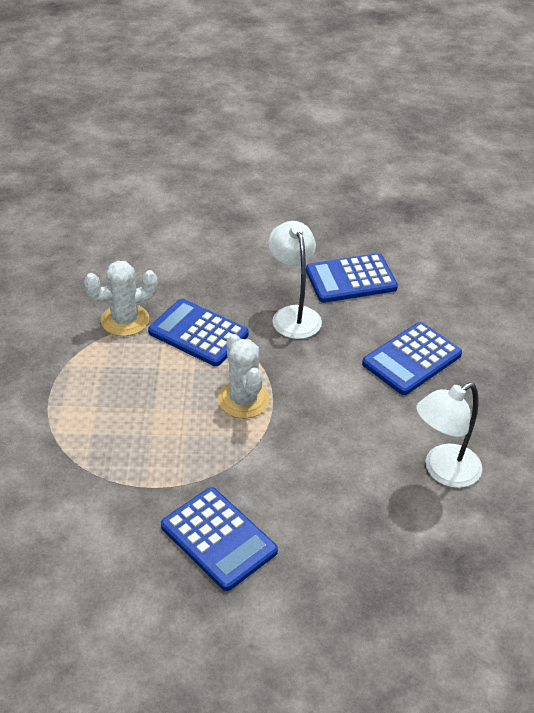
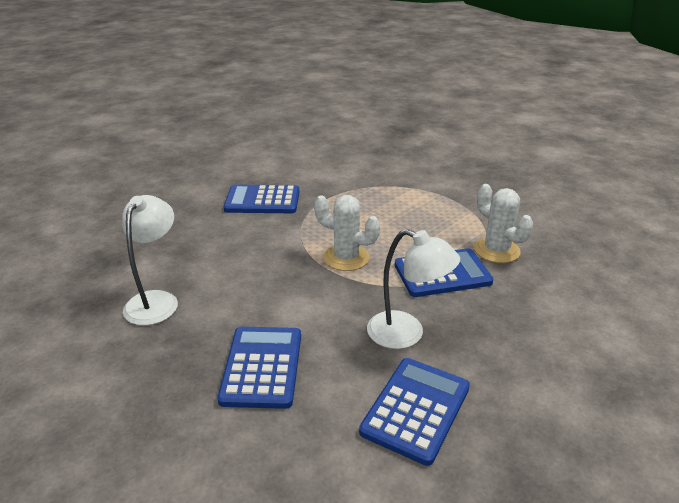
camera: 135 degrees right, 10 degrees down
white cactus [84,261,158,336] -> white cactus turned 60 degrees counterclockwise [474,184,533,263]

